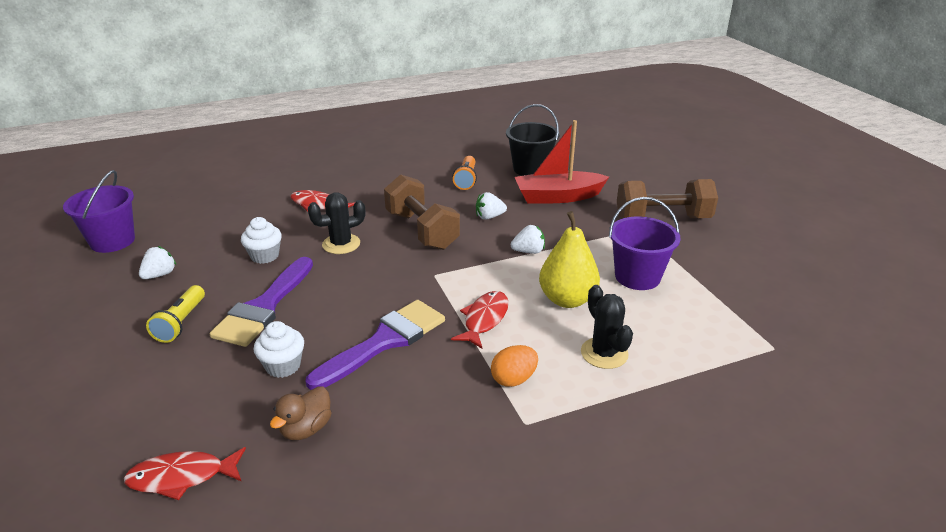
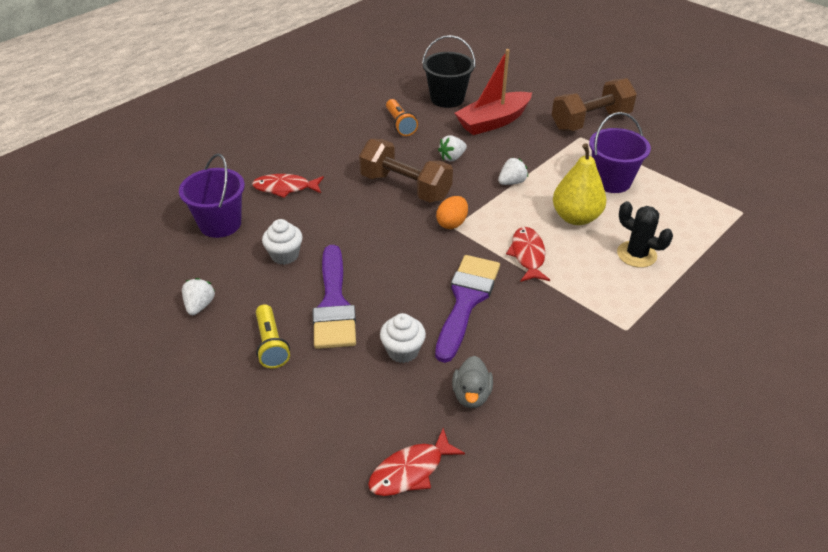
camera: 25 degrees left, 10 degrees up
purple bucket [63,170,135,253] -> purple bucket moved to [179,153,245,238]
brown duck [270,386,332,440] -> grey duck [452,356,493,408]
black cactus [308,192,365,254] -> none
orange egg [491,345,538,387] -> orange egg moved to [436,196,468,229]

